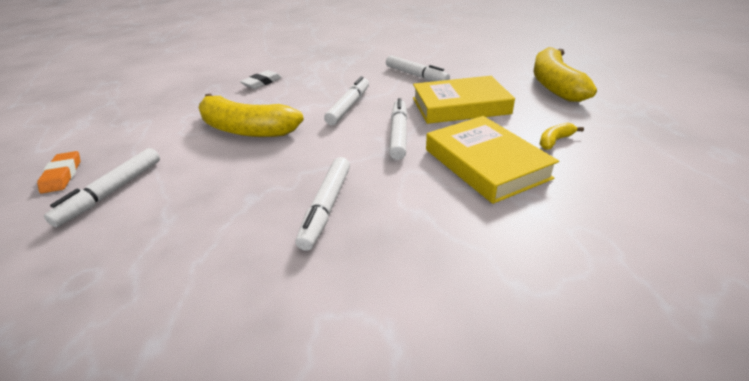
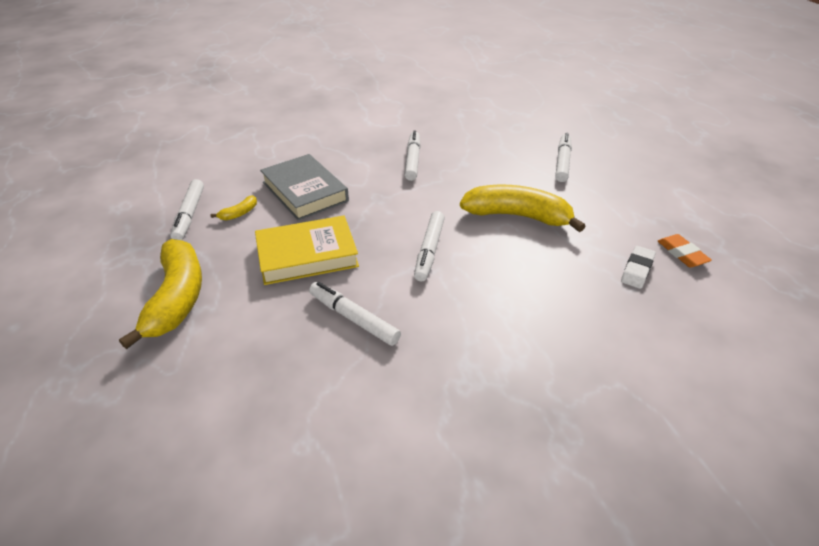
camera: 170 degrees right, 5 degrees up
orange eraser [37,151,80,194] -> orange eraser moved to [658,234,712,267]
white eraser [240,70,282,89] -> white eraser moved to [621,246,656,289]
white marker [389,98,408,160] -> white marker moved to [170,179,204,240]
yellow book [426,116,559,204] -> grey book [260,154,349,221]

